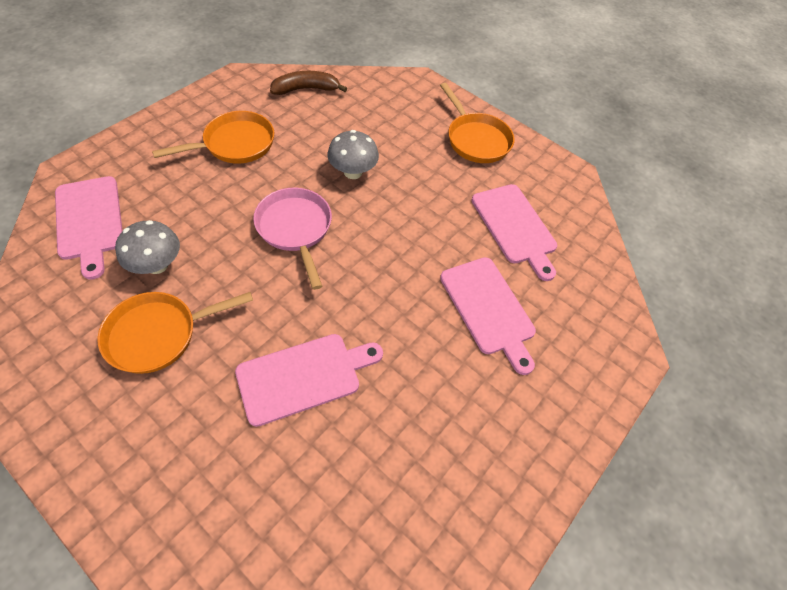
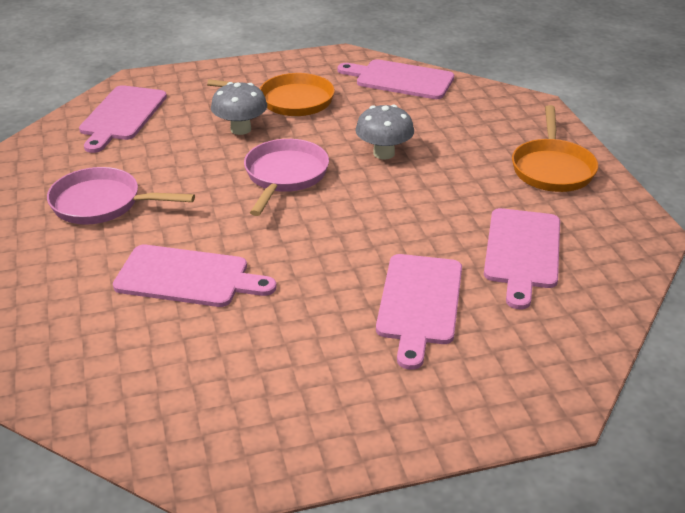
camera: 40 degrees right, 20 degrees down
orange pan [97,292,253,374] -> pink pan [47,167,195,225]
grey mushroom [115,220,180,274] -> grey mushroom moved to [211,82,267,135]
brown banana [270,71,347,95] -> pink cutting board [337,59,454,99]

